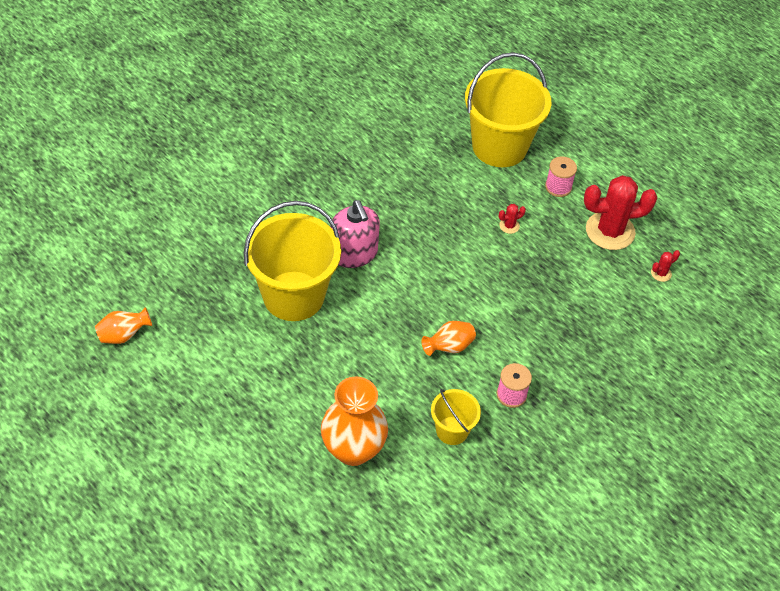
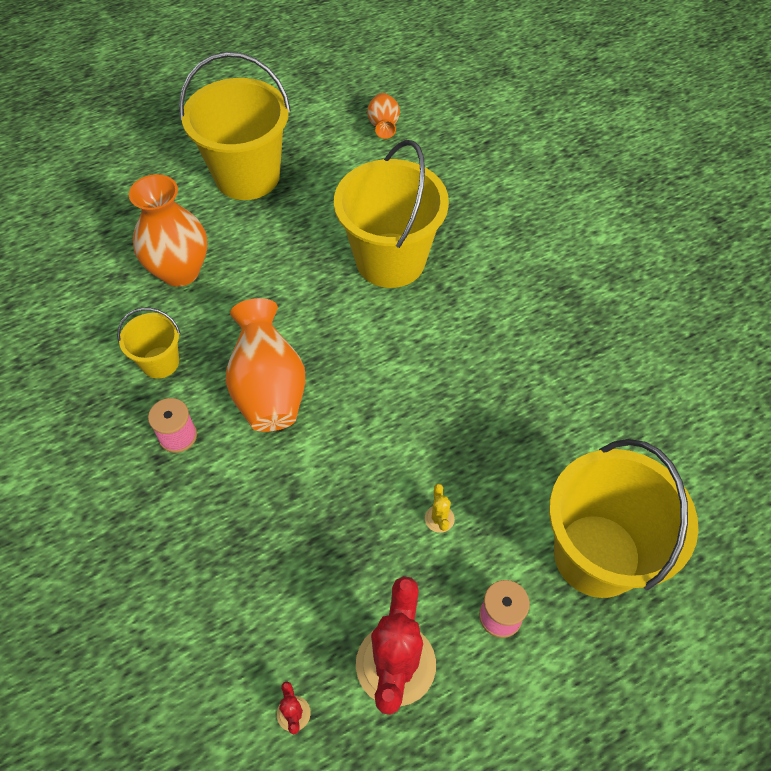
camera: 110 degrees right, 5 degrees up
pink soap dispenser [331,200,380,268] -> none
orange vase [422,321,476,356] -> orange vase [225,298,305,432], size x1.89
red cactus [499,204,526,234] -> yellow cactus [425,484,455,533]
none -> yellow bucket [179,52,291,200]

